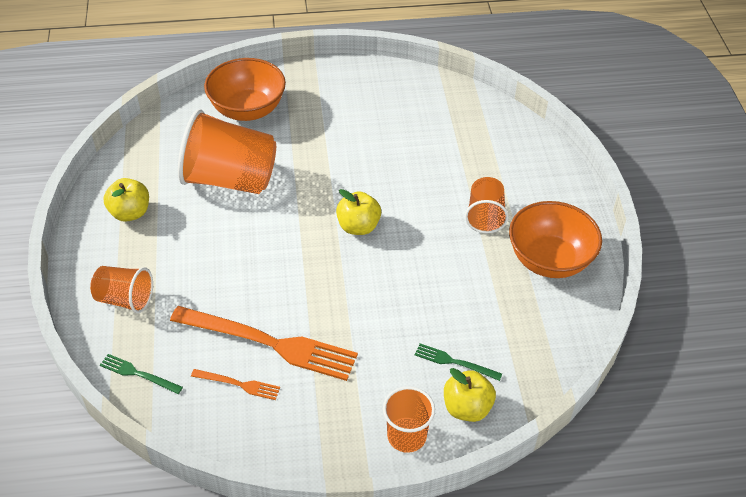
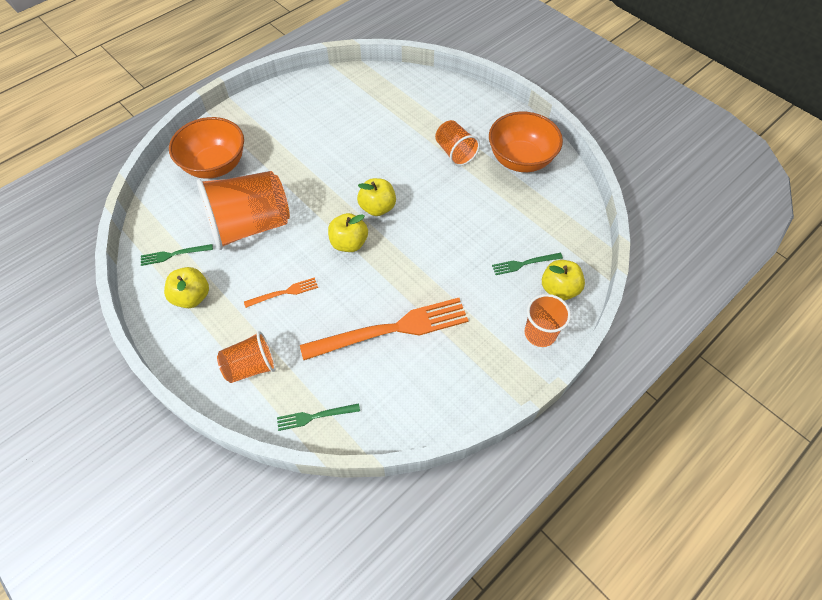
camera: 35 degrees left, 10 degrees up
orange fork [191,369,280,400] -> orange fork moved to [244,277,318,308]
none -> green fork [141,244,213,266]
none -> yellow apple [328,213,368,252]

